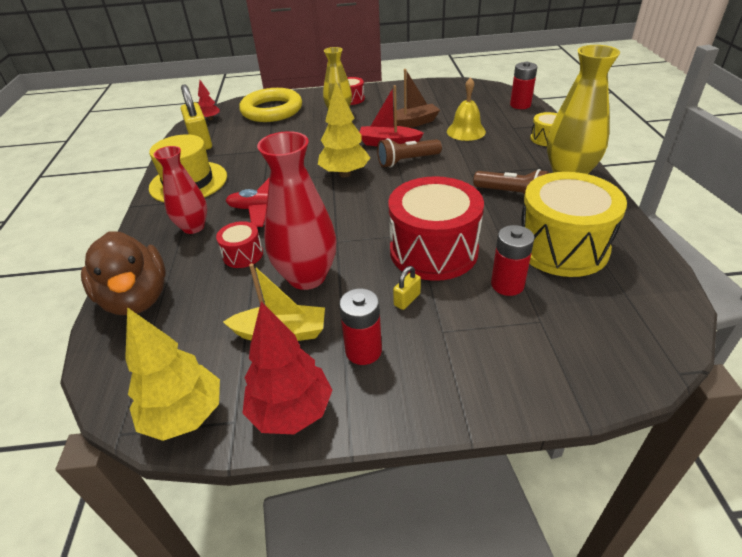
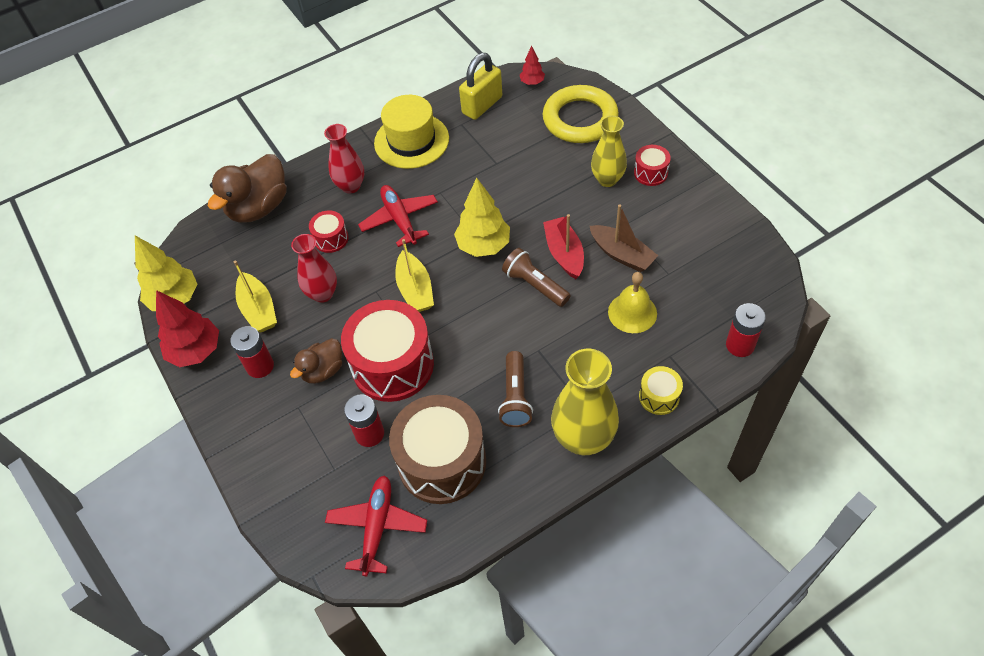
camera: 65 degrees right, 15 degrees up
red vase [257,131,336,290] -> red vase [291,234,337,303], size x0.65
yellow padlock [393,266,421,310] -> brown duck [290,338,342,384]
yellow drum [521,172,627,277] -> brown drum [389,395,486,504]
none -> red plane [325,475,427,576]
none -> yellow boat [395,239,434,312]

